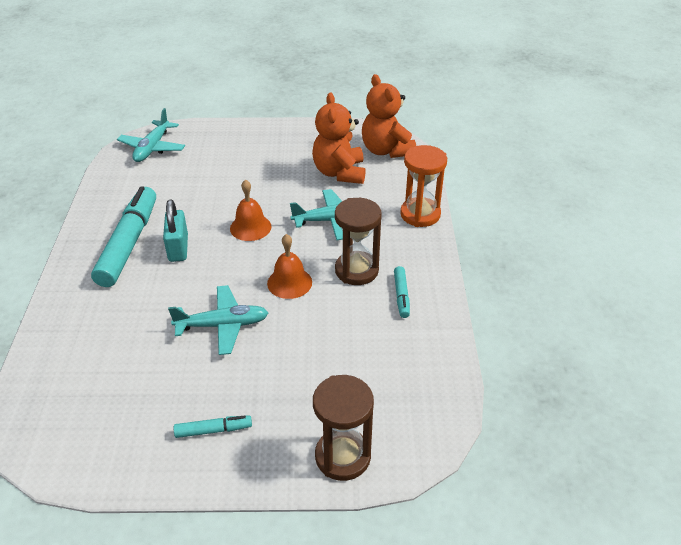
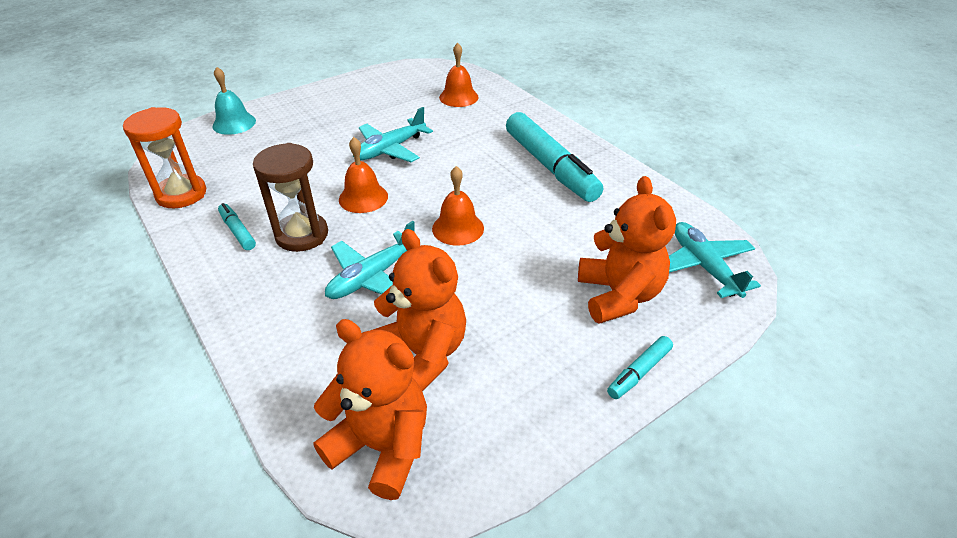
camera: 145 degrees right, 0 degrees up
turquoise padlock [163,199,188,262] -> none
turquoise marker [174,415,252,438] -> turquoise marker moved to [607,336,673,399]
brown hourglass [313,375,374,481] -> turquoise bell [212,67,256,135]
orange hourglass [400,145,447,227] -> orange hourglass moved to [123,107,206,208]
none -> orange bell [439,43,478,107]
none -> orange teddy bear [578,176,676,324]

